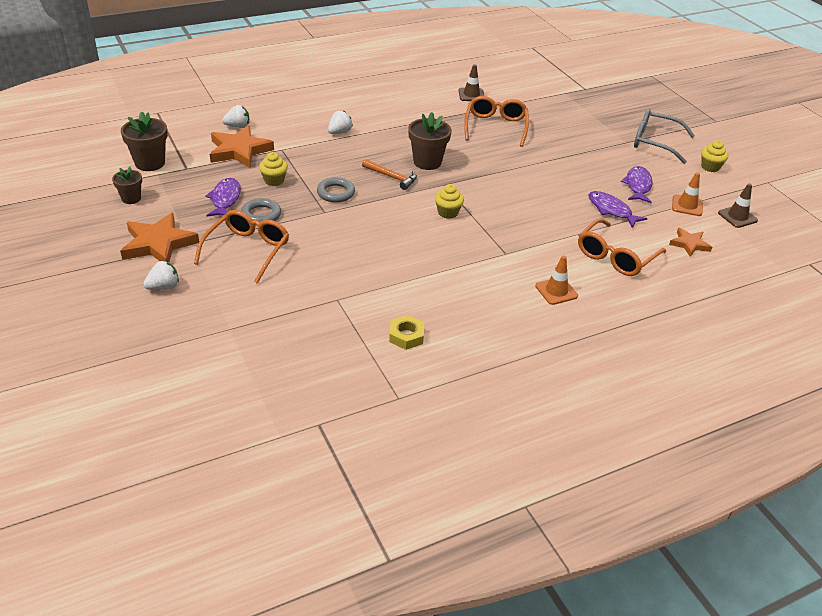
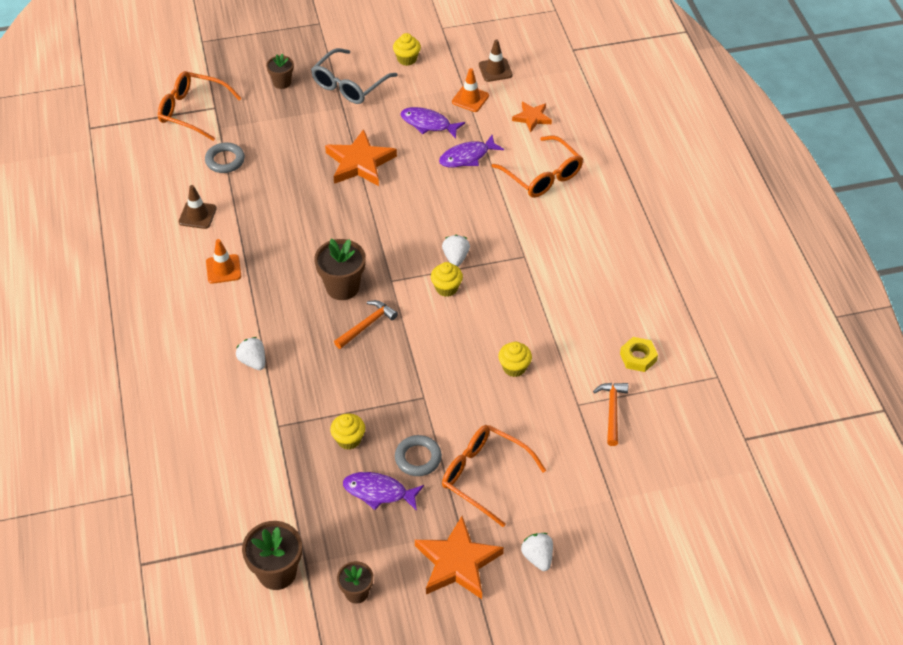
camera: 75 degrees left, 10 degrees up
orange star [210,125,274,168] -> orange star moved to [325,129,397,186]
white strawberry [222,105,249,128] -> white strawberry moved to [442,235,470,267]
grey ring [317,177,355,203] -> grey ring moved to [205,143,245,173]
orange glasses [464,96,529,147] -> orange glasses moved to [158,71,241,141]
orange traffic cone [535,256,578,305] -> orange traffic cone moved to [206,239,241,284]
none -> brown flower pot [266,54,294,89]
none -> yellow cupcake [498,342,532,377]
none -> orange hammer [593,383,628,446]

